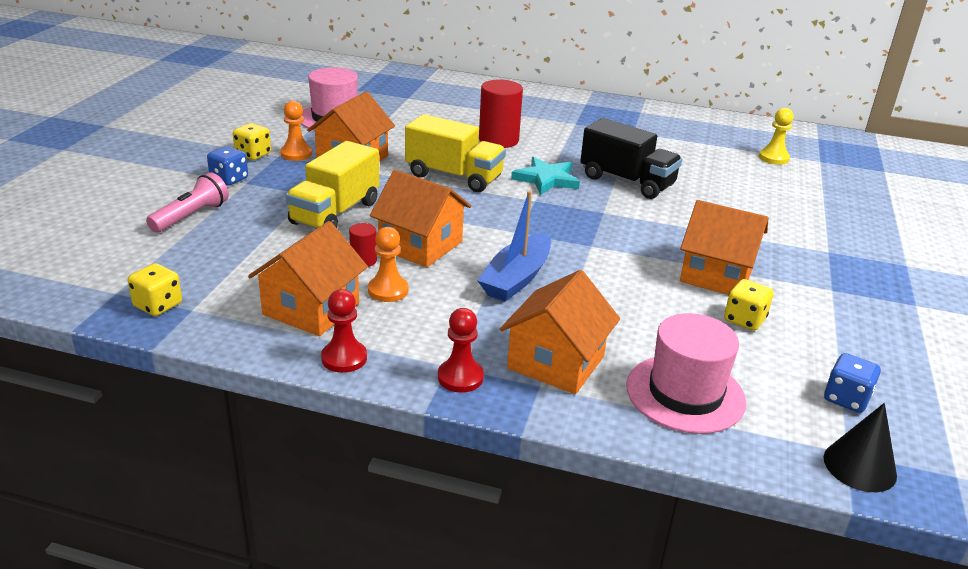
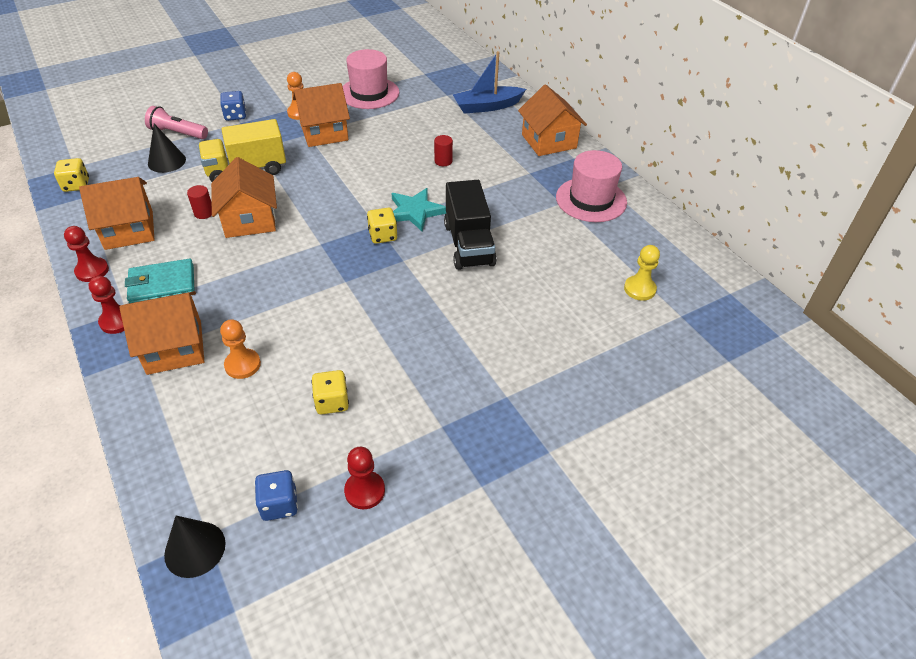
camera: 45 degrees right, 15 degrees up
pink flashlight [146,172,229,233] -> pink flashlight turned 150 degrees counterclockwise [145,106,208,139]
yellow dice [233,123,271,160] -> yellow dice moved to [367,208,397,244]
orange pawn [368,227,408,302] -> orange pawn moved to [220,319,261,379]
yellow truck [405,114,506,192] -> none
blue boat [477,190,551,302] -> blue boat moved to [452,51,526,114]
red cylinder [479,79,523,148] -> red cylinder [434,135,453,166], size x0.50
pink hat [626,313,746,434] -> pink hat moved to [556,150,627,222]
orange house [680,200,768,295] -> orange house moved to [518,84,587,156]
none -> turquoise wallet [125,259,195,303]
none -> black cone [148,124,186,173]
none -> red pawn [344,447,385,509]

